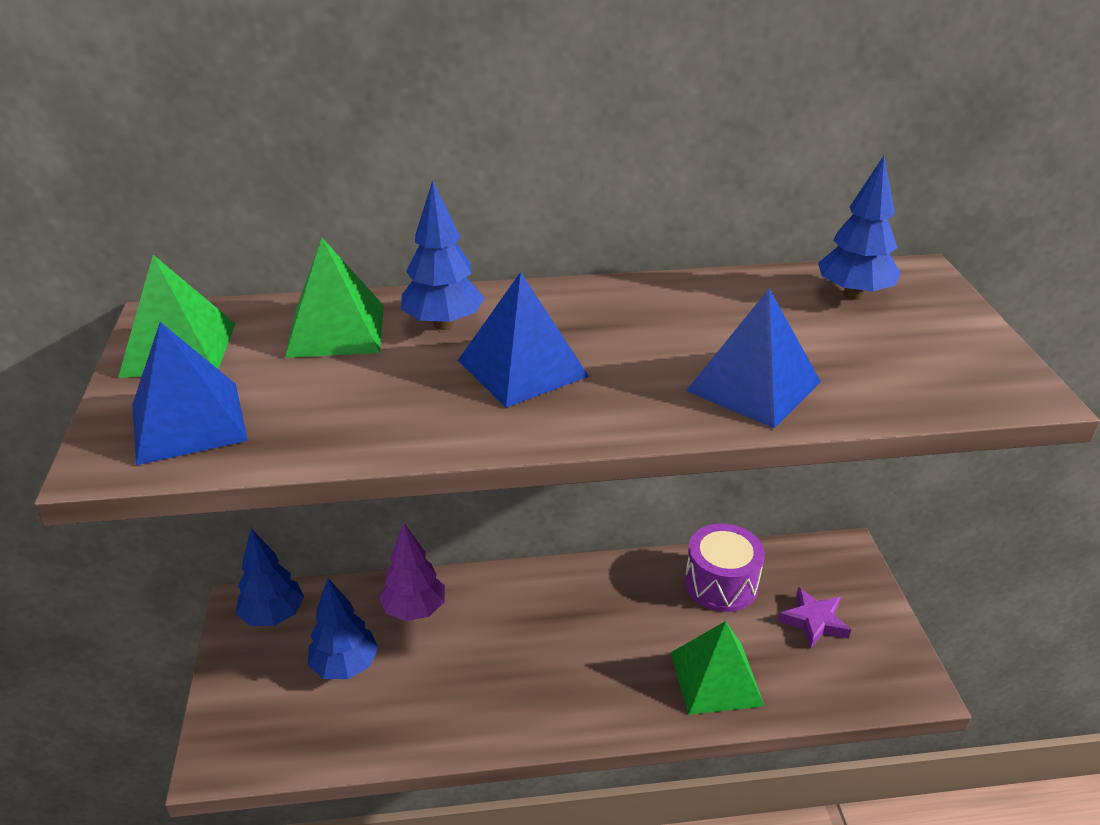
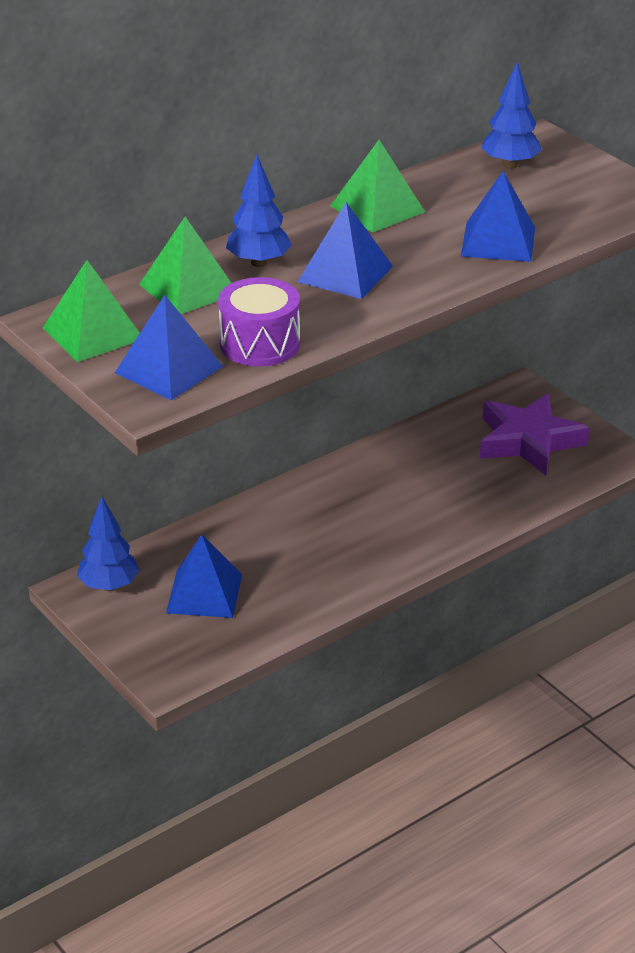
camera: 30 degrees left, 0 degrees up
blue tree [308,578,378,679] -> blue pyramid [166,534,242,618]
purple tree [379,523,445,621] -> none
green pyramid [671,621,764,715] -> green pyramid moved to [330,140,425,233]
purple drum [685,524,765,612] -> purple drum moved to [218,277,300,366]
purple star [778,587,851,649] -> purple star [480,394,590,475], size x1.92

